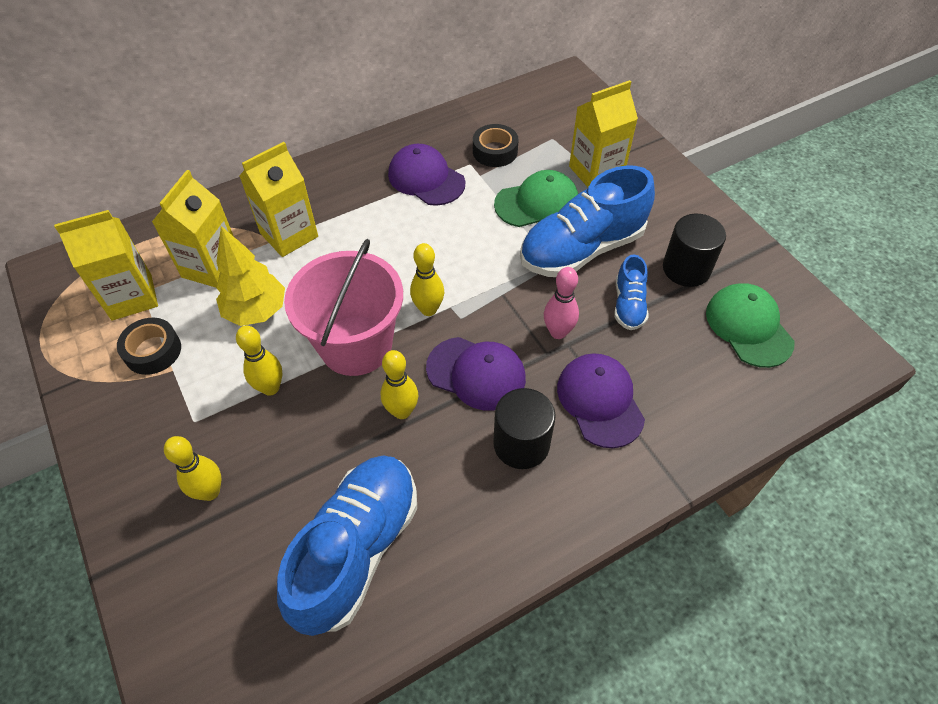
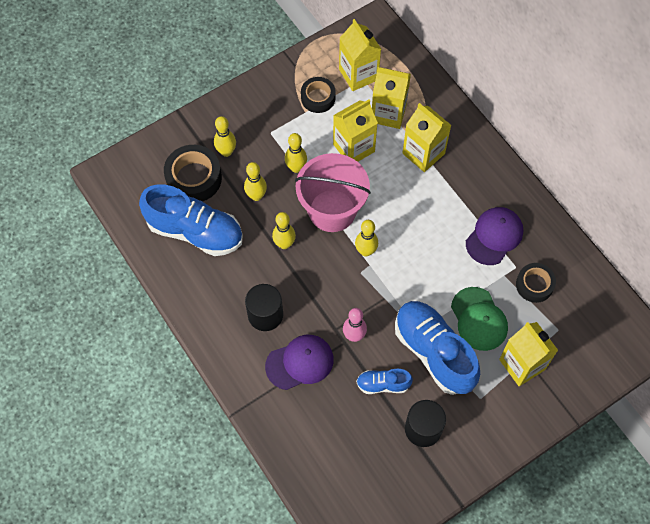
camera: 85 degrees right, 10 degrees up
yellow tree [216,226,285,326] -> yellow carton [333,99,378,162]
purple cap [426,337,526,411] -> none
green cap [706,283,794,368] -> none
none -> black tape [164,145,222,202]
none -> yellow bowling pin [244,162,267,201]

